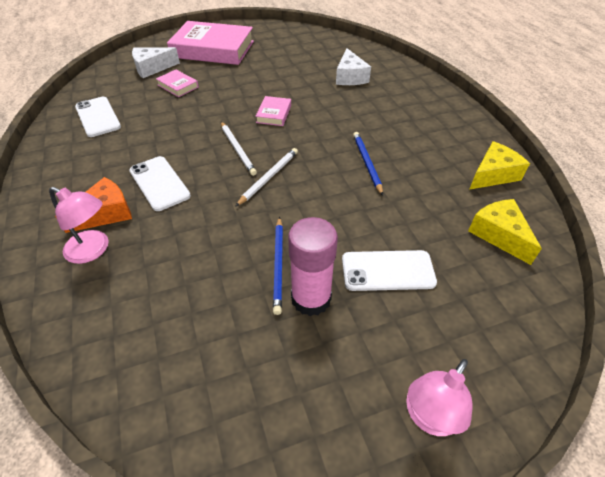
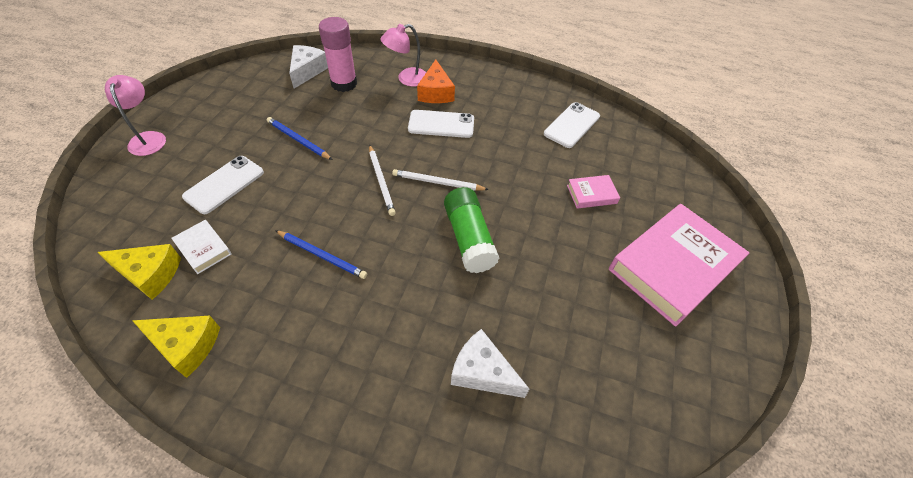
camera: 125 degrees right, 5 degrees up
white phone [75,97,121,137] -> white phone turned 60 degrees counterclockwise [544,102,600,148]
white cheese [132,47,180,78] -> white cheese moved to [289,45,328,89]
pink book [256,96,291,126] -> green glue stick [444,187,500,273]
pink glue stick [288,217,338,316] -> pink glue stick moved to [319,17,357,92]
yellow cheese [469,141,530,190] -> yellow cheese turned 75 degrees counterclockwise [132,316,220,378]
none -> white book [171,220,232,274]

